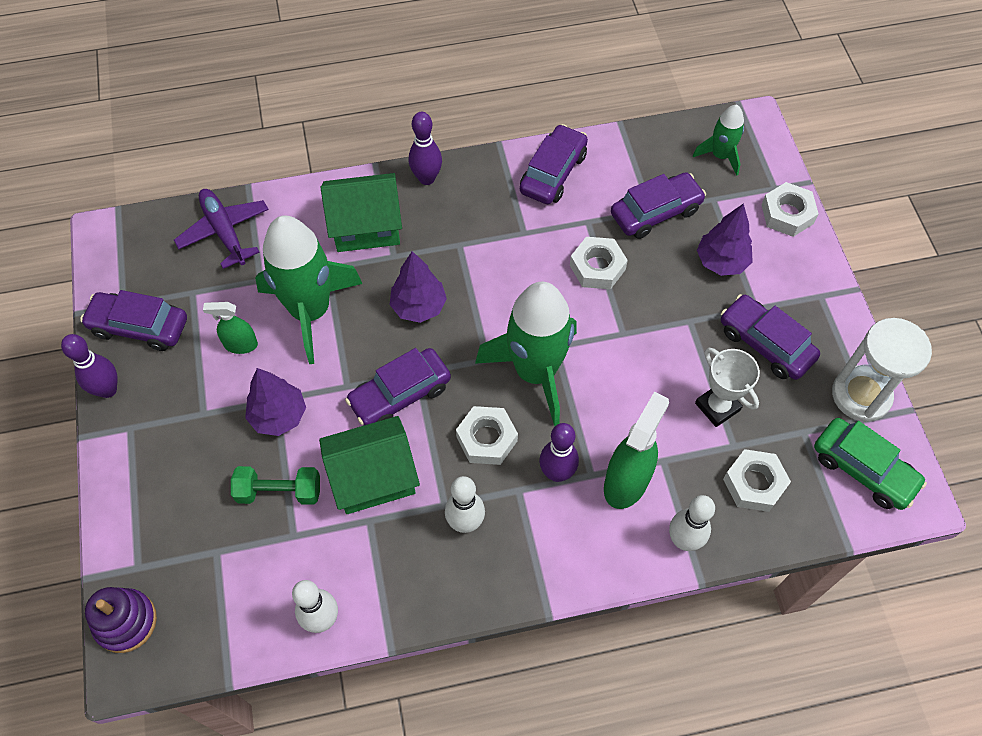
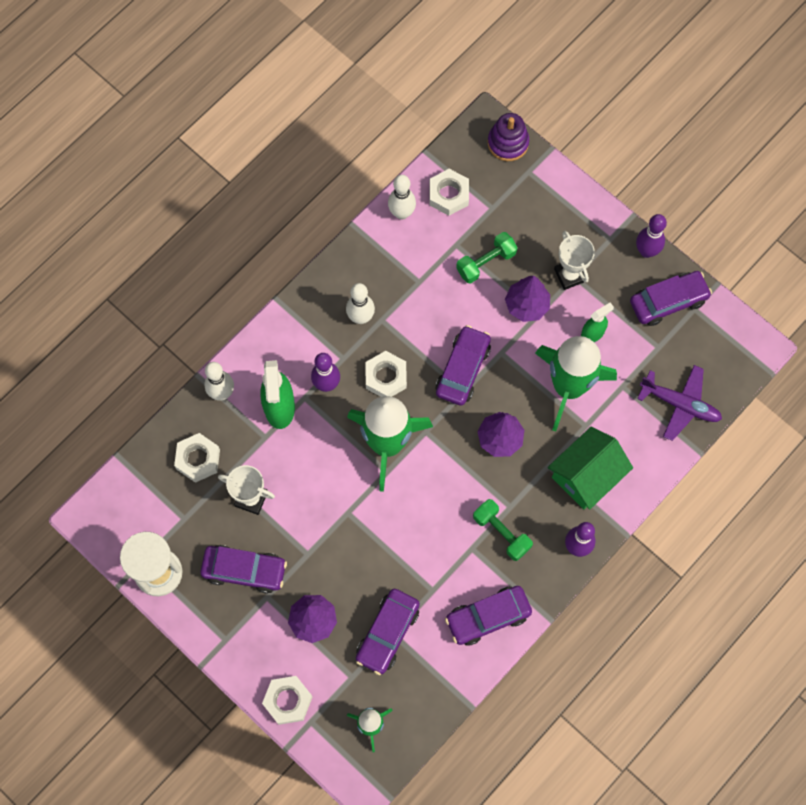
camera: 145 degrees right, 10 degrees up
green house [319,416,420,514] -> none
purple car [520,124,588,204] -> purple car turned 75 degrees clockwise [445,586,532,646]
white nut [570,237,628,289] -> white nut moved to [429,169,469,216]
green car [814,418,927,510] -> none
none -> green dumbbell [473,499,533,561]
none -> white trophy [554,231,595,290]

